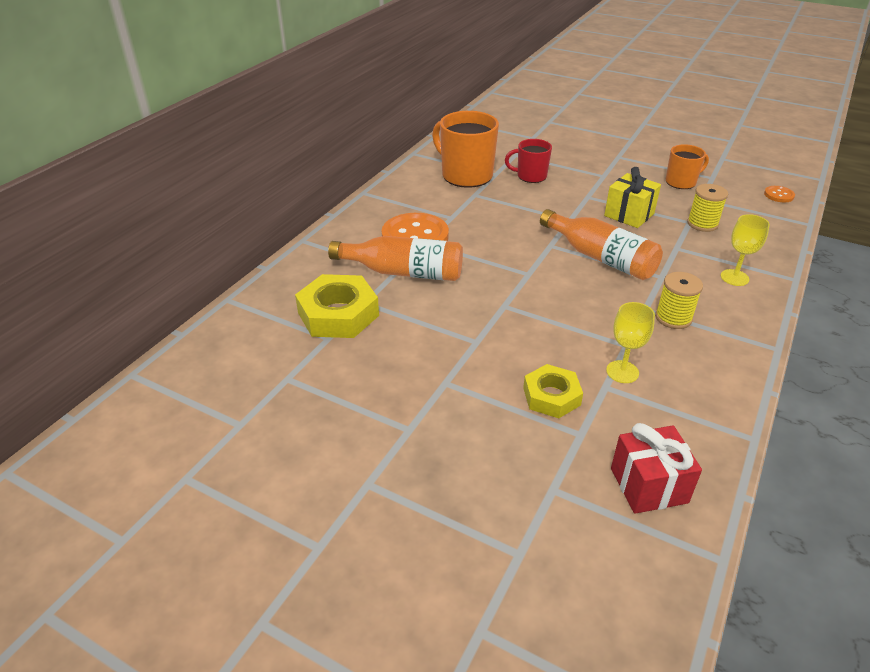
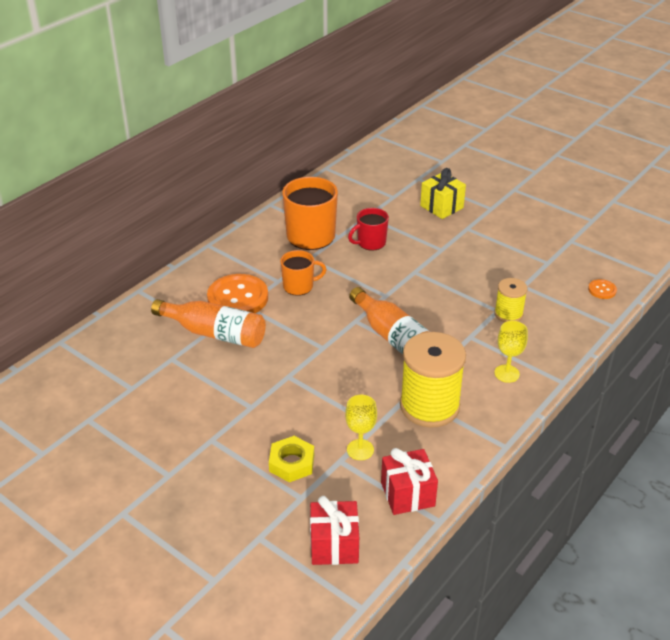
camera: 10 degrees right, 0 degrees up
yellow nut [295,274,379,338] -> none
red mug [505,139,552,183] -> red mug turned 45 degrees counterclockwise [348,208,389,251]
yellow gift [604,167,661,228] -> yellow gift moved to [420,168,466,219]
yellow spool [655,272,703,329] -> yellow spool [400,332,466,428], size x1.88
orange mug [666,144,709,189] -> orange mug moved to [280,250,327,296]
none -> red gift [381,448,438,515]

